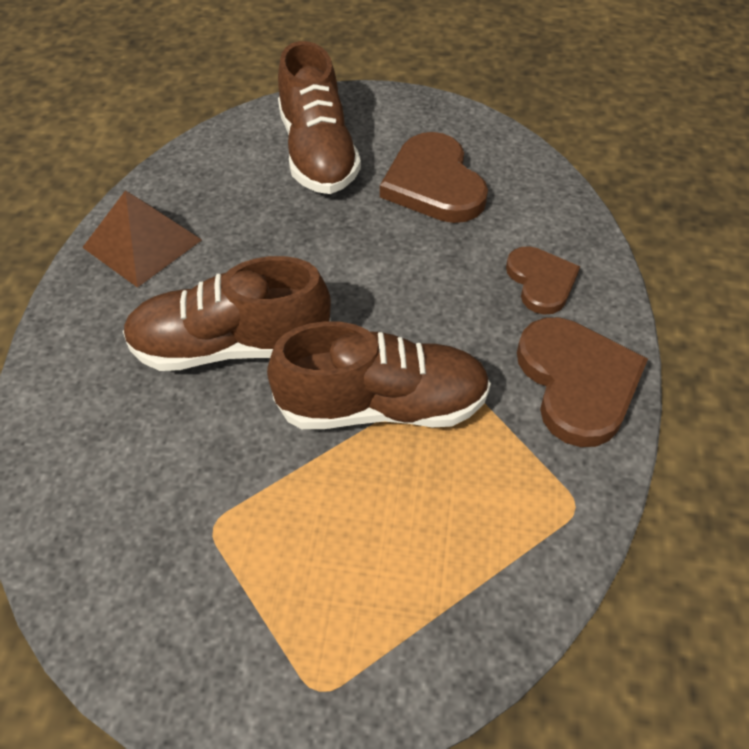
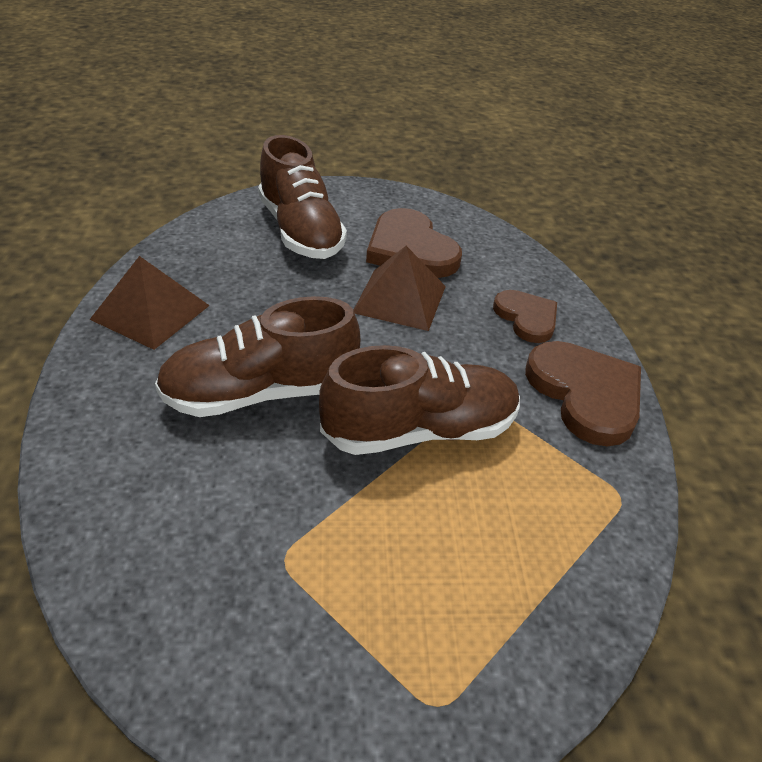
camera: 15 degrees left, 10 degrees down
none -> brown pyramid [354,246,446,331]

